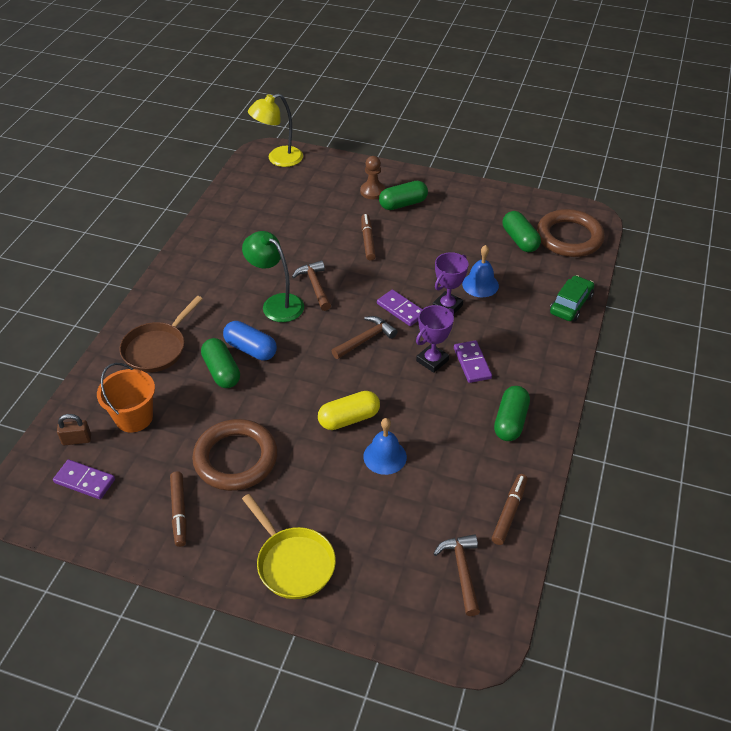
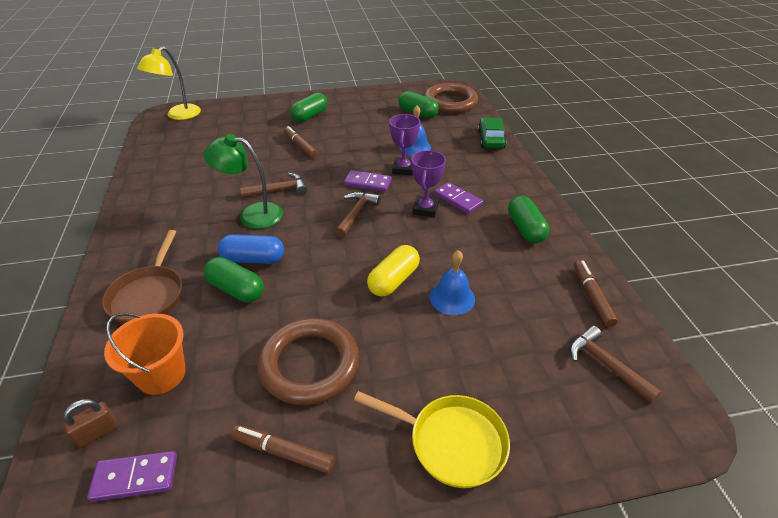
camera: 30 degrees left, 5 degrees down
brown marker [170,471,187,547] -> brown marker turned 150 degrees clockwise [231,425,335,474]
brown hammer [292,260,331,311] -> brown hammer turned 120 degrees clockwise [240,173,307,198]
brown pawn [360,156,385,199] -> none

